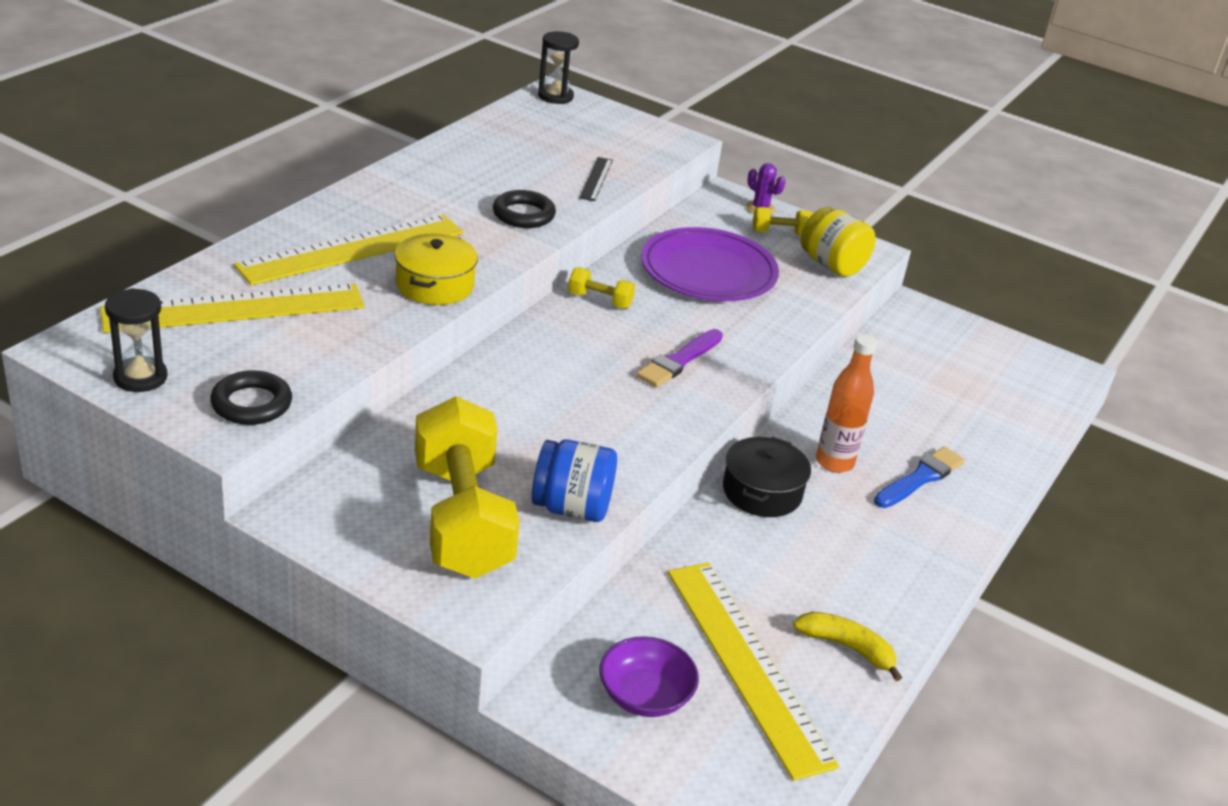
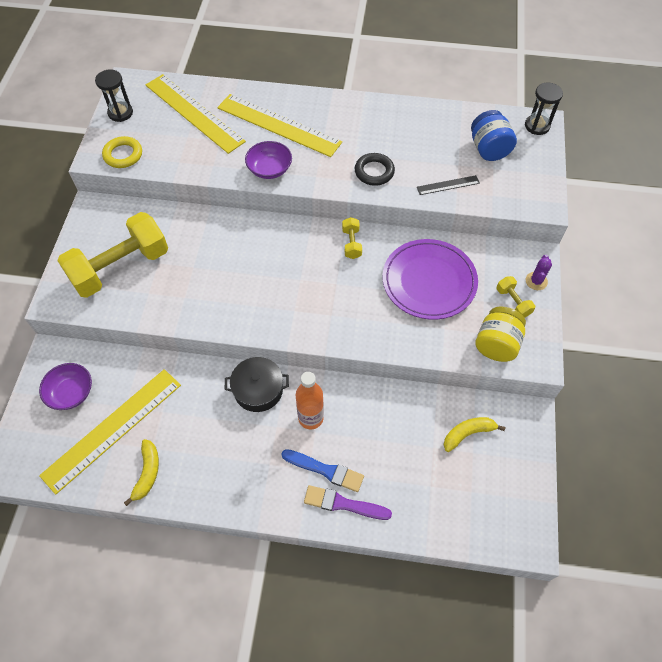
camera: 70 degrees right, 25 degrees up
black ring [210,370,292,425] -> yellow ring [102,136,142,168]
yellow pot [394,234,478,305] -> purple bowl [245,141,292,179]
blue jar [532,440,617,522] -> blue jar moved to [471,110,517,161]
purple brush [636,329,723,387] -> purple brush moved to [304,485,392,520]
none -> yellow banana [444,417,506,452]

